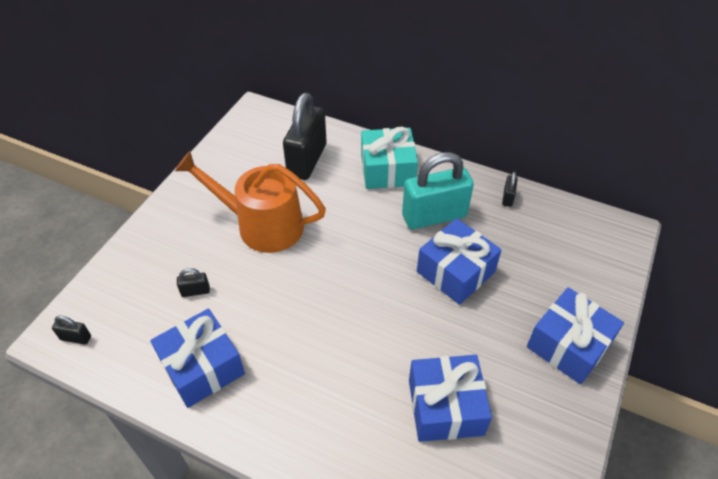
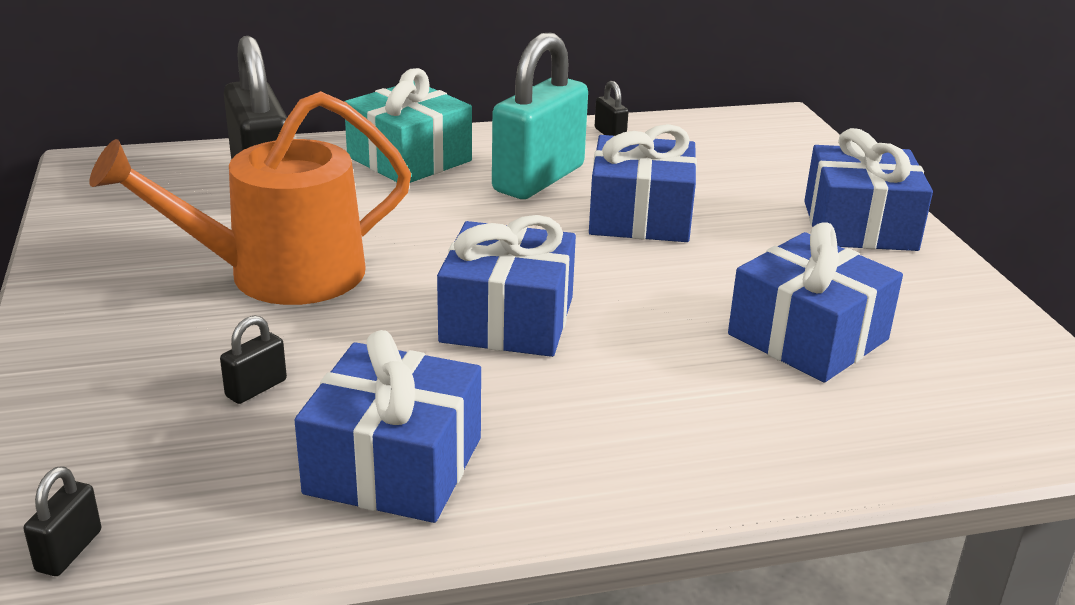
camera: 40 degrees left, 20 degrees down
black padlock [52,316,91,345] -> black padlock turned 45 degrees counterclockwise [24,466,101,576]
none -> blue gift [437,215,576,357]

